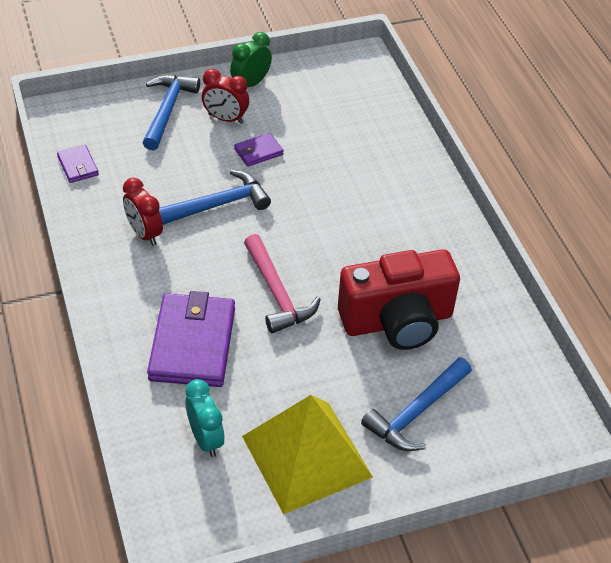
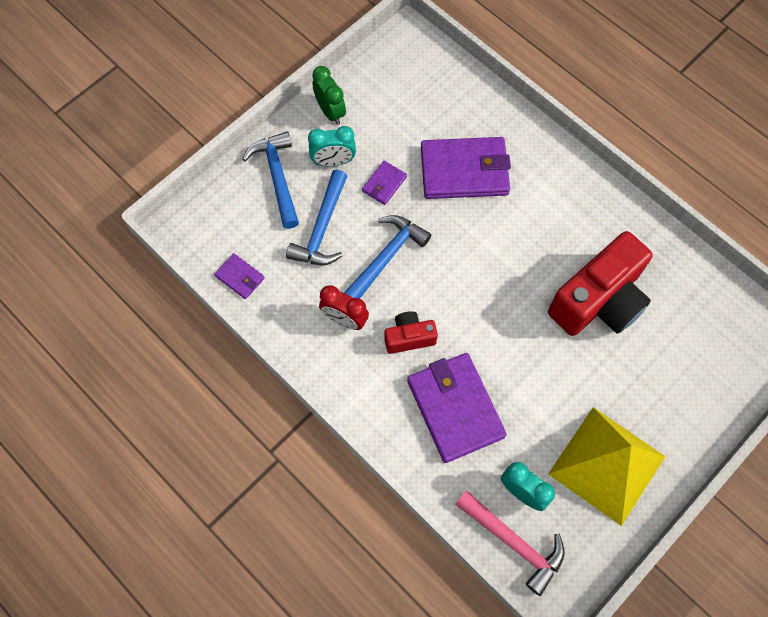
camera: 25 degrees left, 20 degrees up
red clock [202,69,249,124] -> turquoise clock [308,126,356,167]
green clock [230,32,272,87] -> green clock turned 135 degrees clockwise [312,66,346,125]
pink hammer [244,234,321,333] -> pink hammer moved to [455,490,565,596]
blue hammer [361,357,472,451] -> blue hammer moved to [286,170,347,265]
none -> red camera [384,311,438,354]
none -> purple wallet [421,137,511,199]

